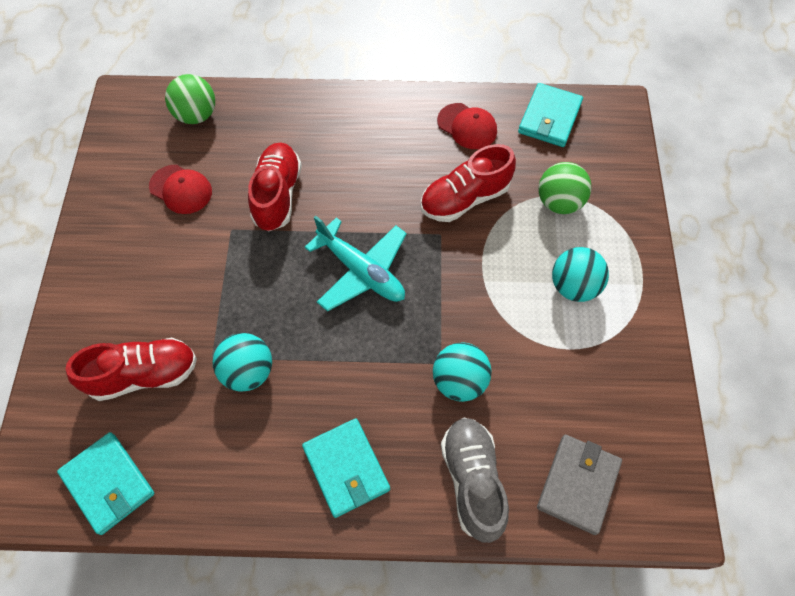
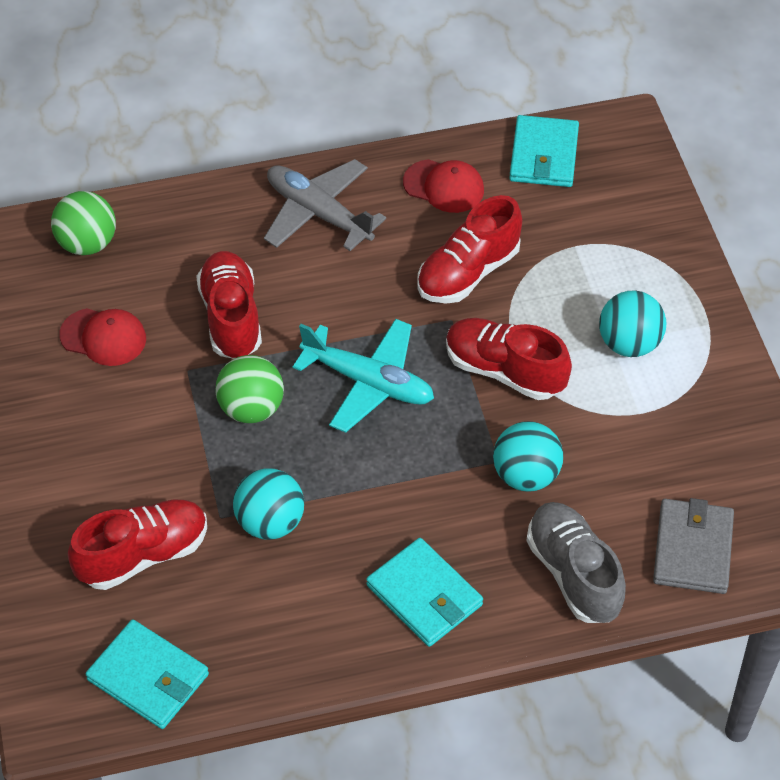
camera: 15 degrees left, 10 degrees down
green ball [538,162,592,214] -> green ball moved to [215,355,284,423]
none -> grey plane [264,159,386,251]
none -> red shoe [446,318,572,400]

